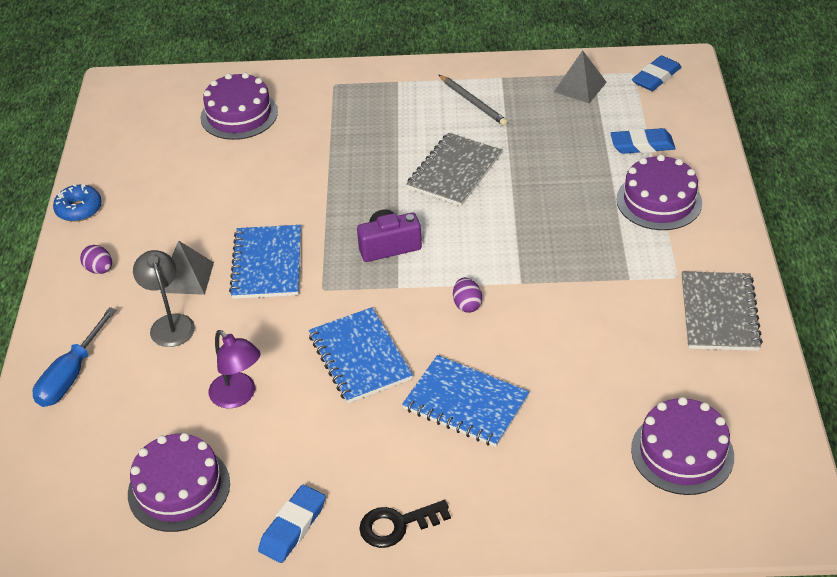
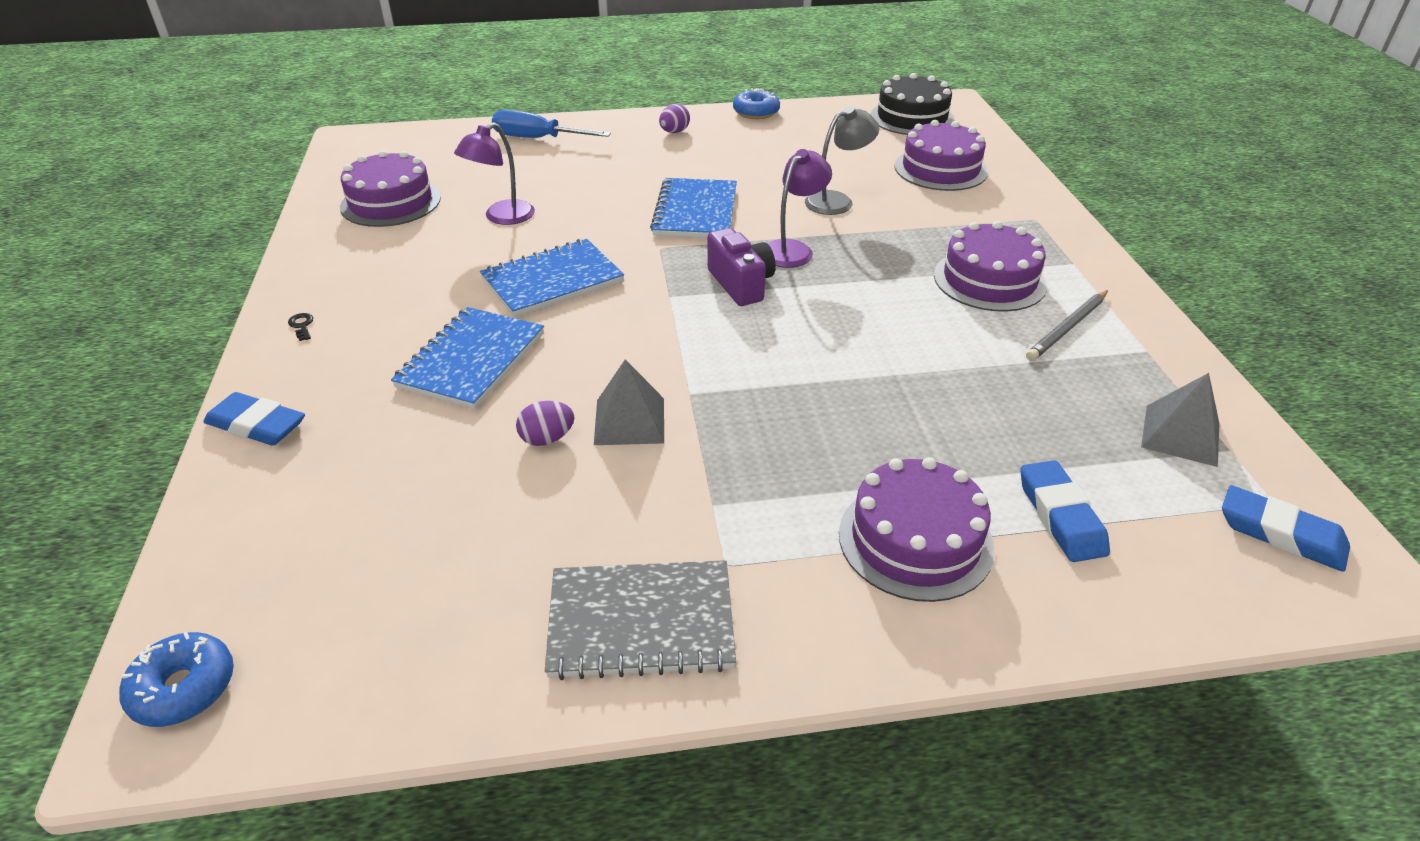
camera: 80 degrees right, 5 degrees down
grey lamp [133,250,195,347] -> grey lamp moved to [805,106,880,215]
grey pyramid [160,240,214,295] -> grey pyramid moved to [594,359,664,445]
blue notebook [229,225,301,299] -> blue notebook turned 75 degrees counterclockwise [650,178,737,238]
blue eraser [258,485,325,563] -> blue eraser moved to [203,392,305,445]
black key [359,500,451,548] -> black key [288,313,313,341], size x0.46
grey notebook [406,133,502,206] -> none
purple egg [453,278,482,313] -> purple egg moved to [516,401,574,446]
purple cake [631,397,734,495] -> purple cake moved to [934,221,1047,312]
none -> blue donut [119,632,234,727]
none -> purple lamp [768,149,832,268]
none -> black cake [870,73,955,135]

